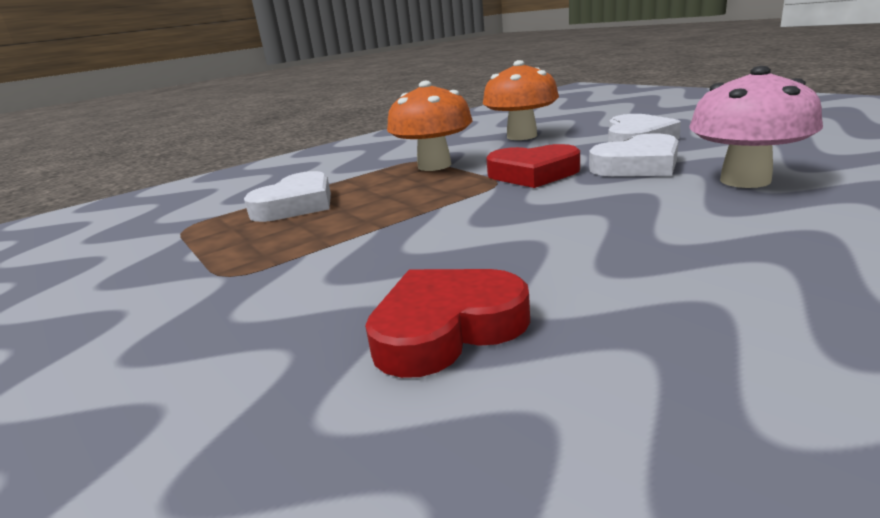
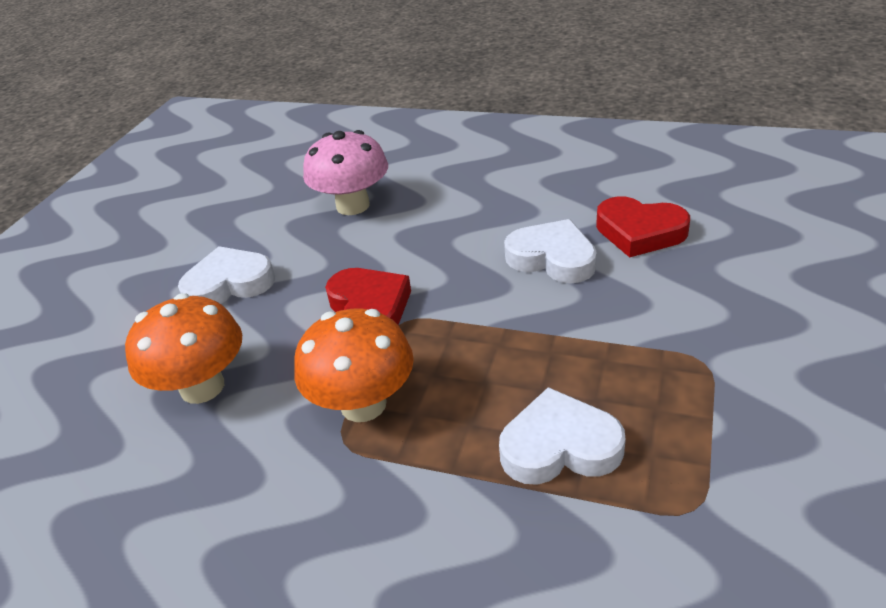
camera: 125 degrees left, 15 degrees up
white heart [589,133,678,176] -> white heart moved to [504,219,597,283]

